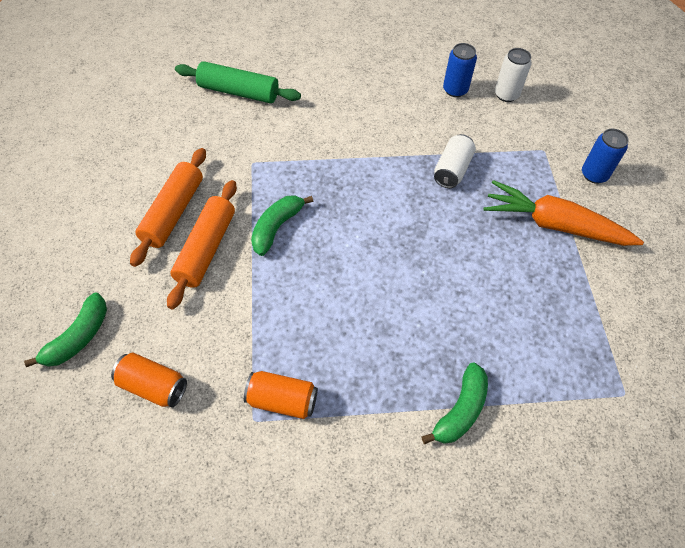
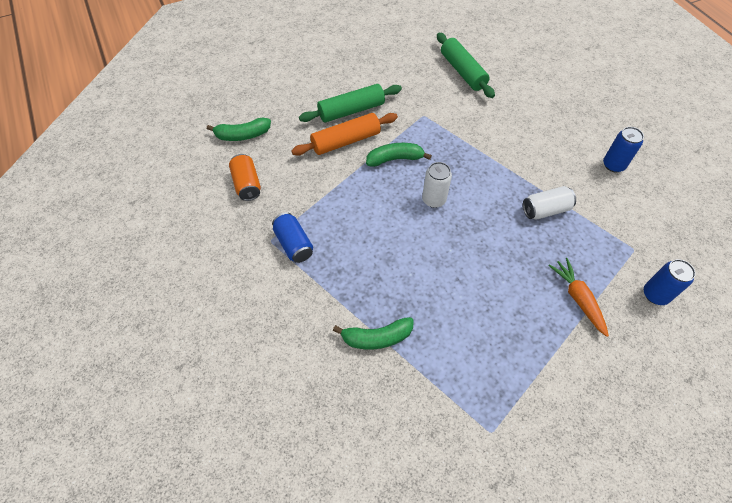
camera: 50 degrees right, 0 degrees up
orange rolling pin [130,148,206,267] -> green rolling pin [299,84,402,123]
orange can [244,371,318,419] -> blue can [272,212,313,263]
orange carrot [484,180,644,246] -> orange carrot [548,258,609,337], size x0.62
white can [495,48,532,102] -> white can moved to [422,162,452,208]

